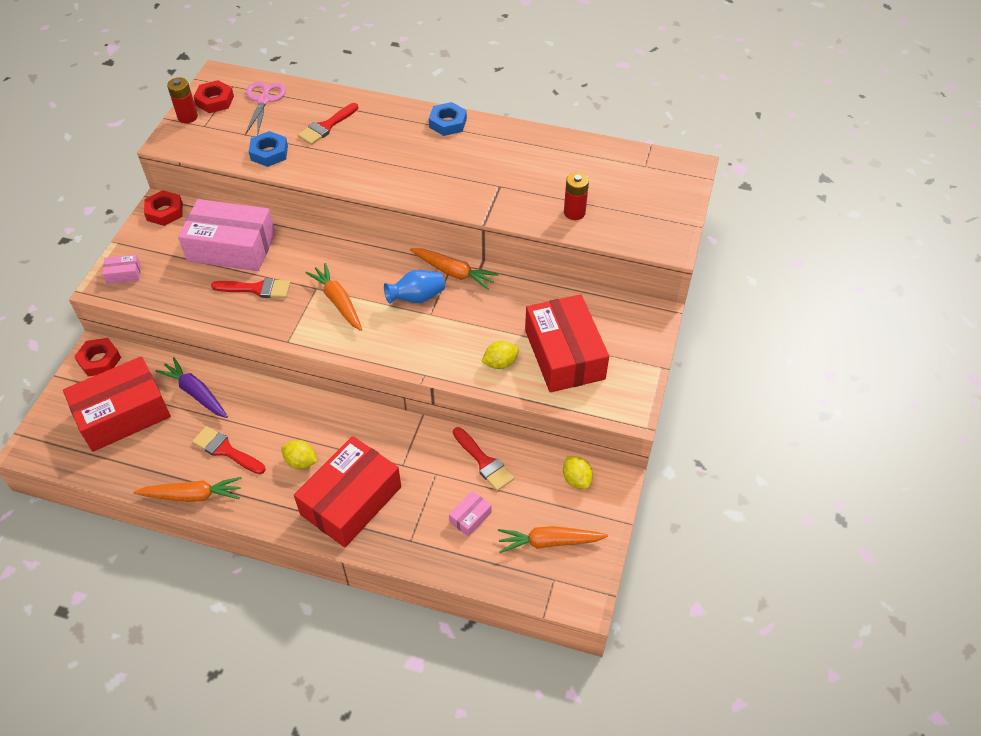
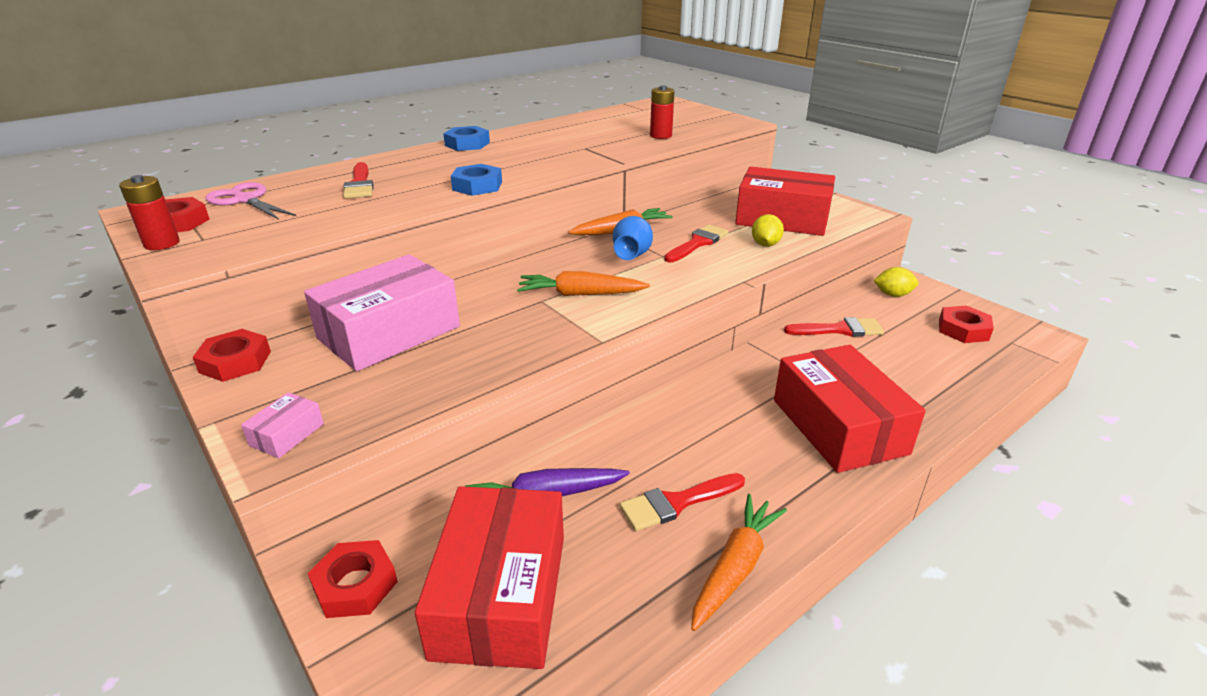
camera: 55 degrees left, 20 degrees down
red brush [211,278,290,298] -> red brush moved to [664,224,729,262]
blue nut [249,131,288,167] -> blue nut moved to [451,164,502,196]
yellow lemon [281,440,317,469] -> none
pink box [449,491,491,537] -> none
orange carrot [498,526,608,553] -> red nut [939,306,994,343]

